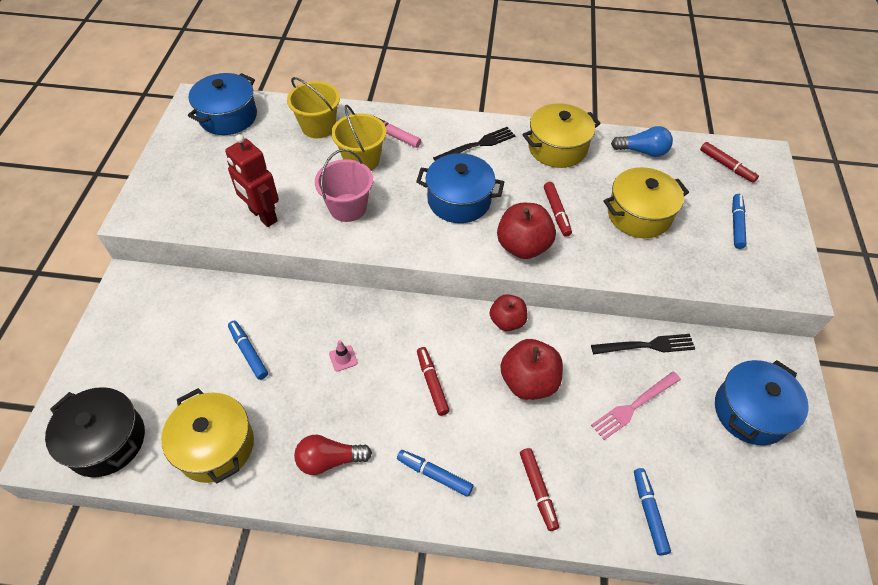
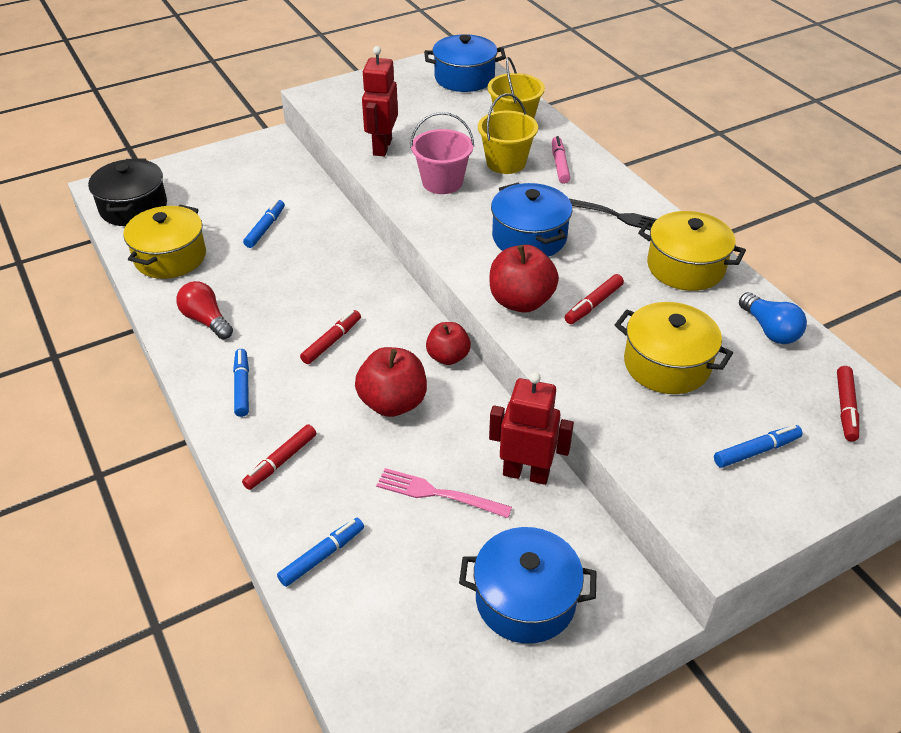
camera: 55 degrees right, 10 degrees down
pink traffic cone [329,340,358,372] -> none
black fork [591,334,695,354] -> red robot [489,372,574,485]

